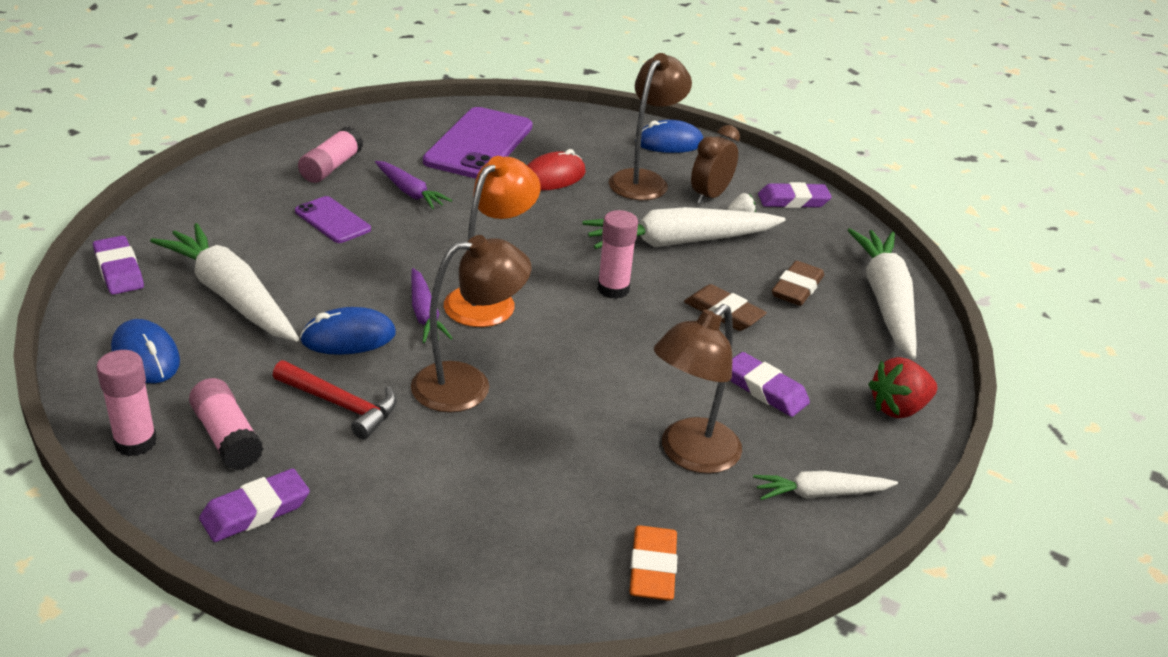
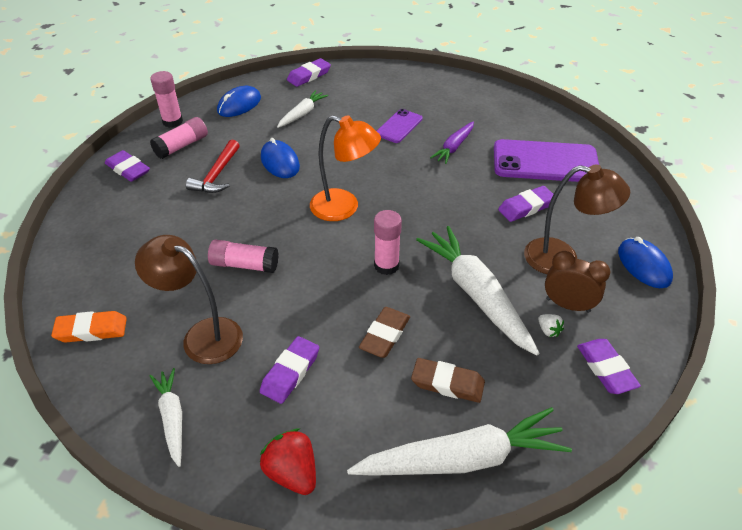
camera: 80 degrees right, 10 degrees up
white carrot [150,223,299,342] -> white carrot [277,90,328,128], size x0.54
pink glue stick [298,127,363,183] -> pink glue stick moved to [208,240,278,273]
brown lamp [411,235,531,413] -> none
purple carrot [411,268,453,343] -> none
red mouse [527,149,586,191] -> purple eraser [498,186,553,222]

